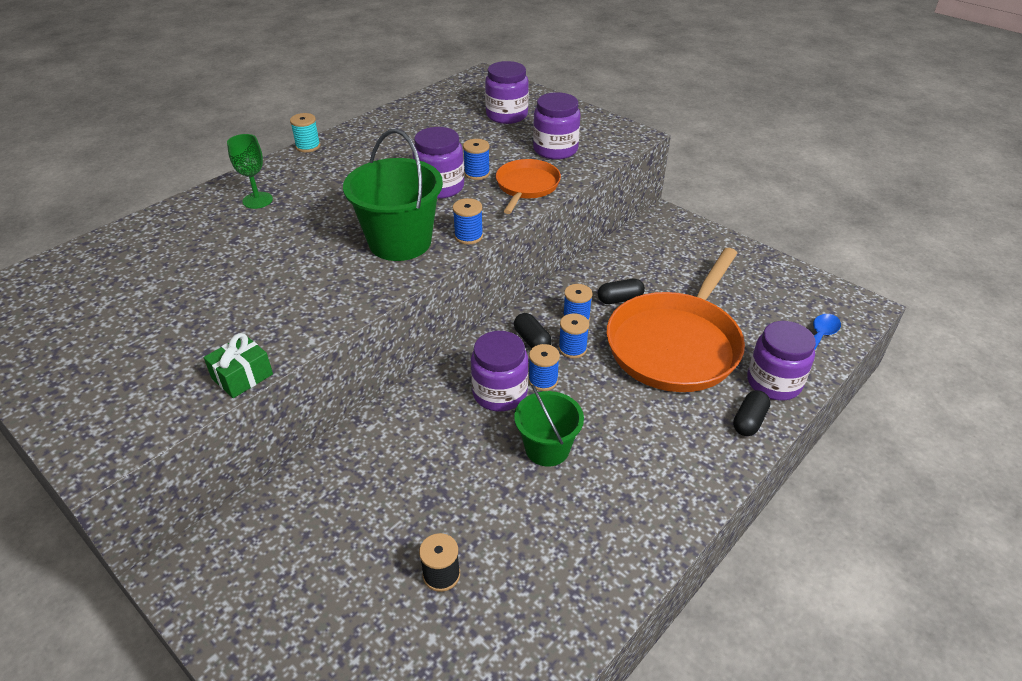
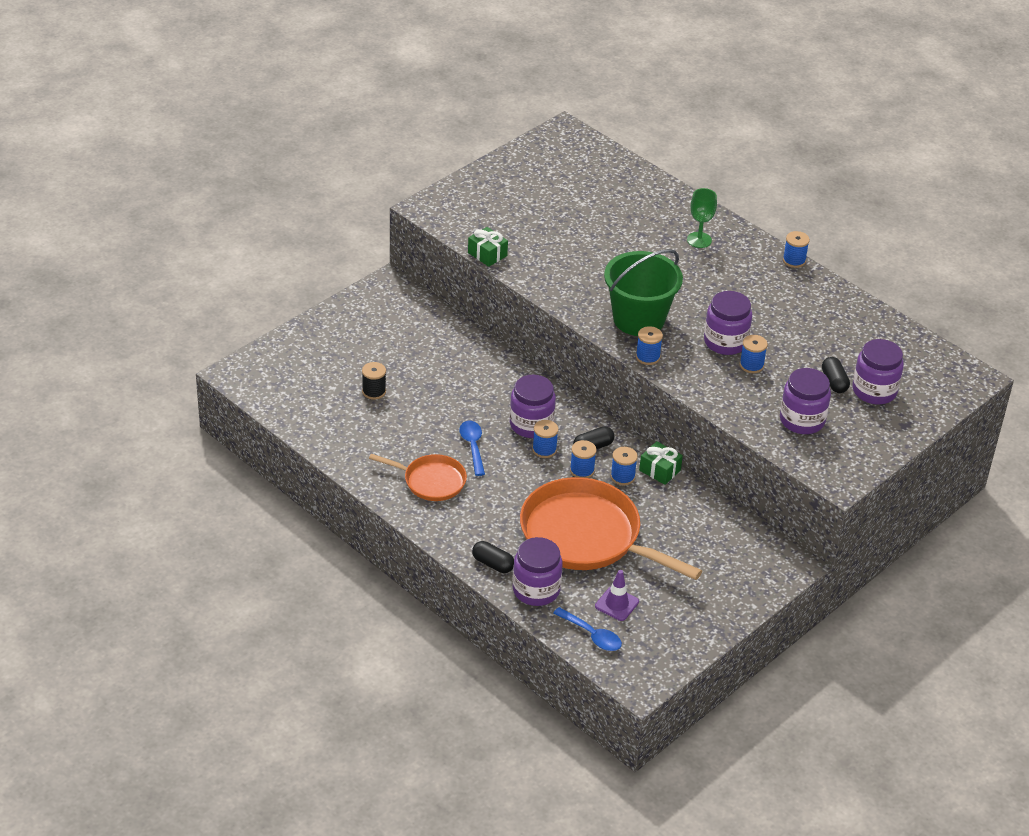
camera: 90 degrees right, 0 degrees up
turquoise spool [290,113,320,152] -> blue spool [783,231,810,268]
orange pan [496,159,561,214] -> orange pan moved to [369,454,467,501]
green bucket [514,384,584,466] -> blue spoon [459,421,485,476]
black capsule [598,279,645,304] -> black capsule moved to [822,357,850,393]
none -> purple traffic cone [595,570,639,621]
none -> green gift [639,441,683,485]

